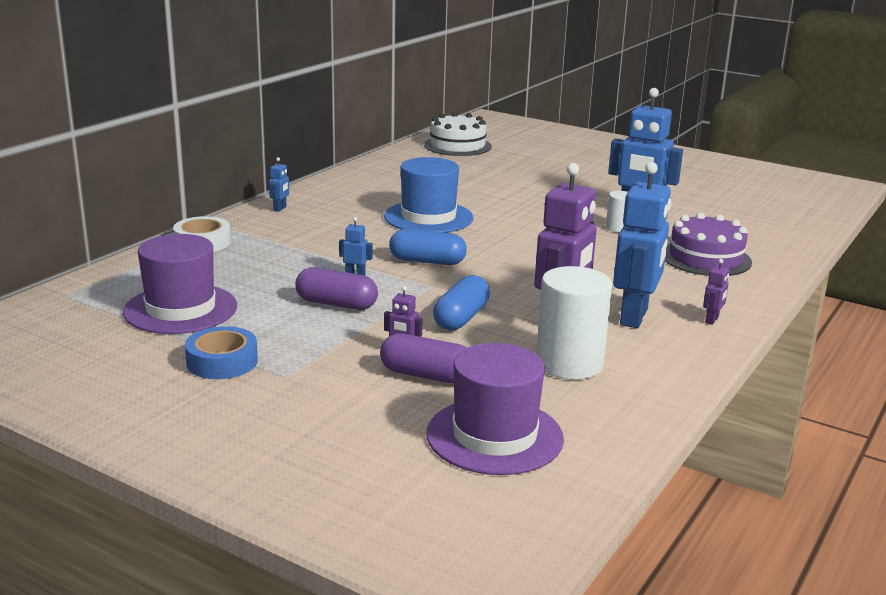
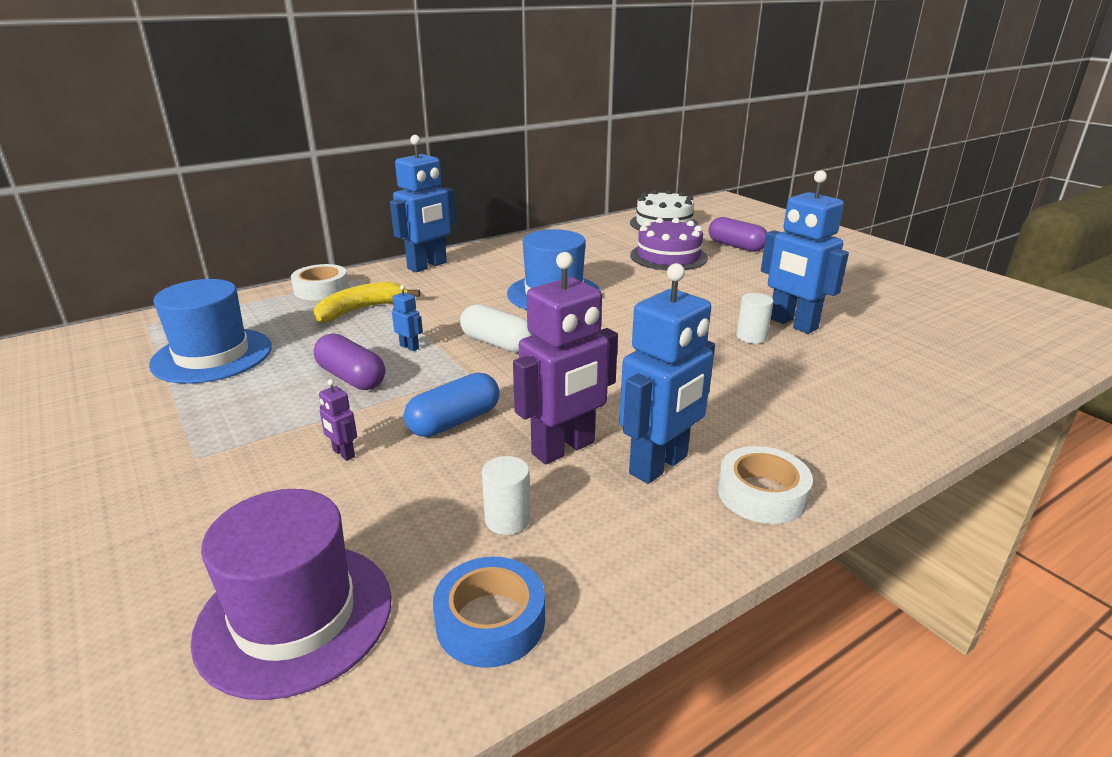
camera: 25 degrees right, 5 degrees up
purple hat [123,234,237,334] -> blue hat [149,279,272,384]
blue tape [185,326,258,379] -> blue tape moved to [433,557,545,668]
blue robot [269,157,289,212] -> blue robot [390,135,456,272], size x2.42
purple capsule [380,333,466,384] -> purple capsule moved to [708,217,767,252]
blue capsule [389,229,467,265] -> white capsule [460,304,533,353]
white cylinder [536,266,612,380] -> white cylinder [482,456,531,535], size x0.51
purple cake [665,213,752,276] -> purple cake moved to [630,218,708,271]
purple robot [703,259,729,325] -> white tape [718,446,813,524]
none -> yellow banana [313,282,420,323]

